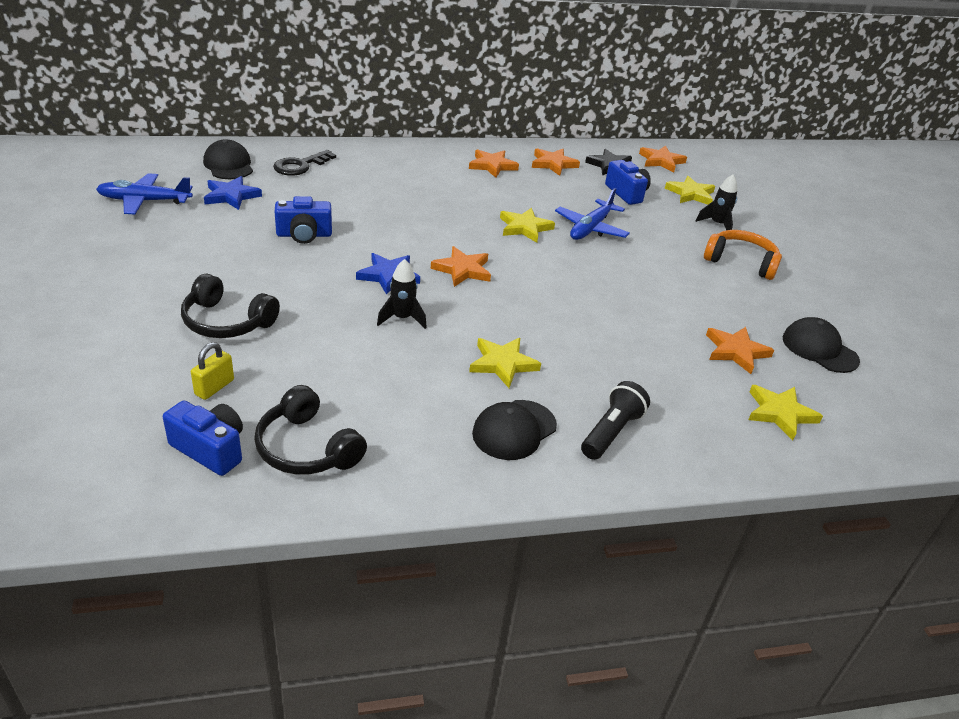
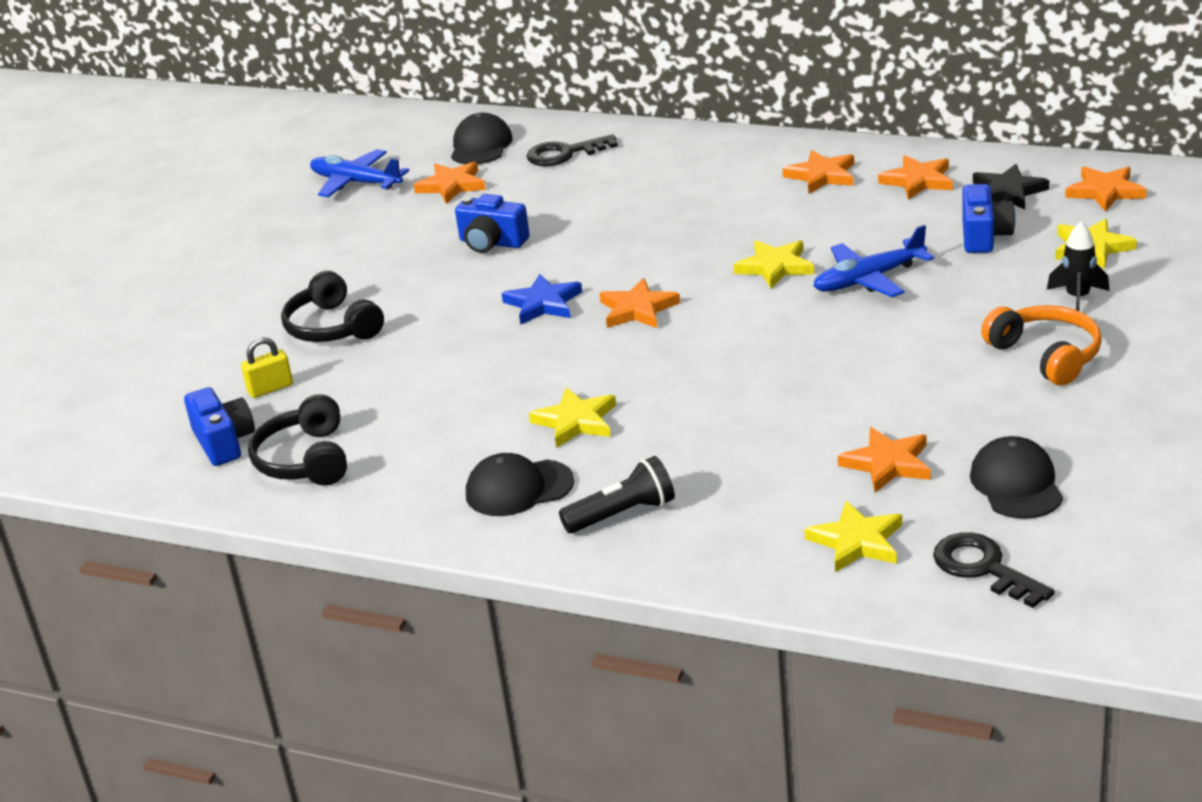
camera: 40 degrees right, 5 degrees down
blue star [204,176,262,210] -> orange star [414,162,486,204]
black rocket [377,259,427,329] -> none
none -> black key [933,533,1054,608]

